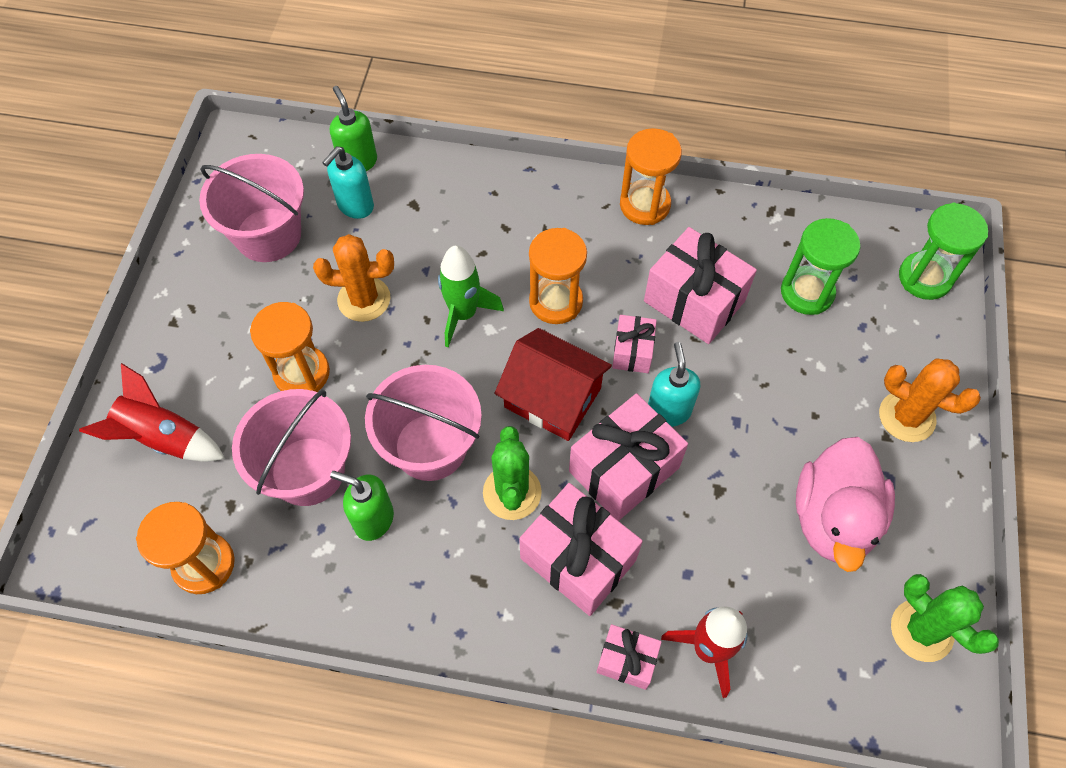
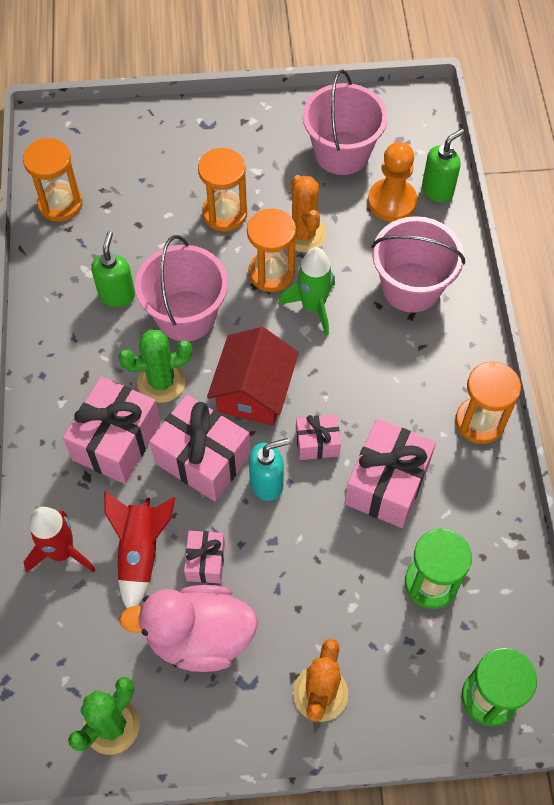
camera: 75 degrees right, 0 degrees up
red rocket [79,363,225,462] -> red rocket moved to [104,491,176,608]
pink bucket [232,389,351,506] -> pink bucket moved to [371,216,465,313]
turquoise soap dispenser [322,146,374,219] -> orange pawn [368,142,417,222]
orange hourglass [529,228,587,324] -> orange hourglass moved to [247,209,296,292]
pink gift [596,624,662,690] -> pink gift moved to [184,531,225,583]

